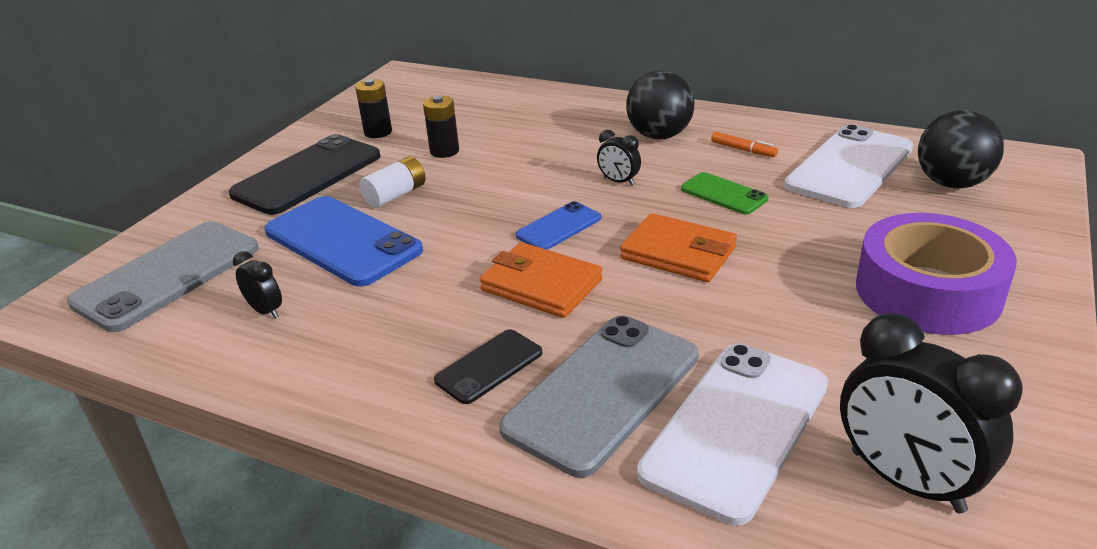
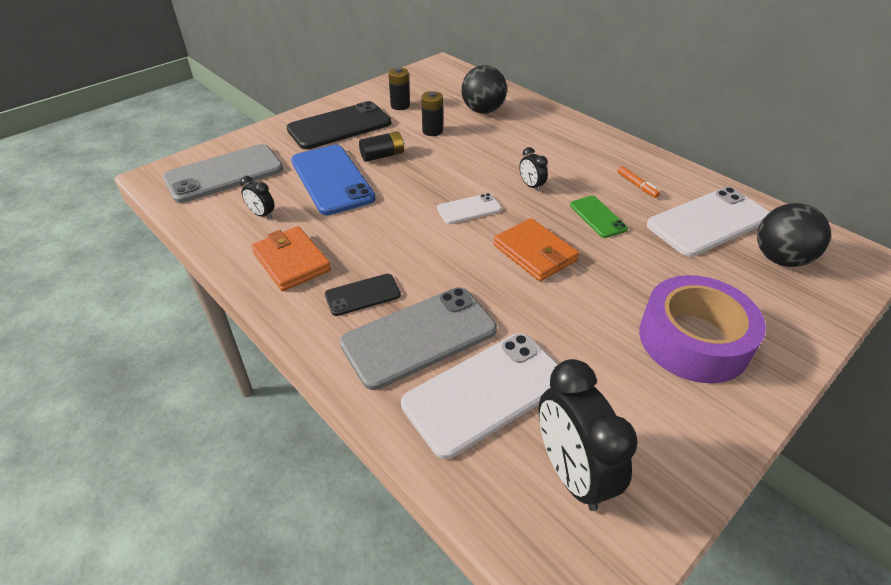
camera: 20 degrees right, 10 degrees up
black clock [233,251,282,319] -> black clock turned 150 degrees clockwise [240,176,274,219]
white battery [359,156,426,208] -> black battery [359,131,404,162]
orange wallet [480,242,602,318] -> orange wallet moved to [251,226,331,291]
blue phone [515,201,601,250] -> white phone [437,193,502,224]
black ball [626,70,694,139] -> black ball moved to [461,65,507,114]

